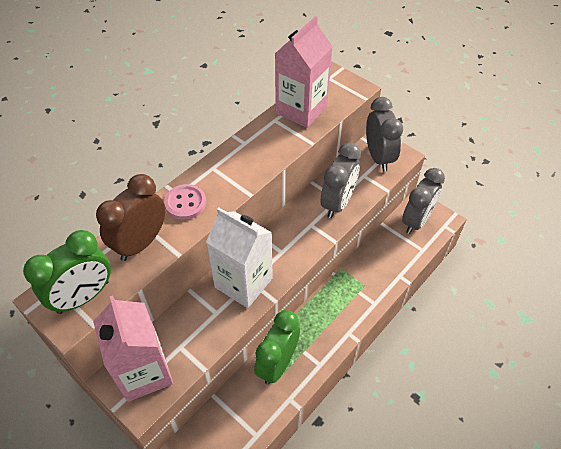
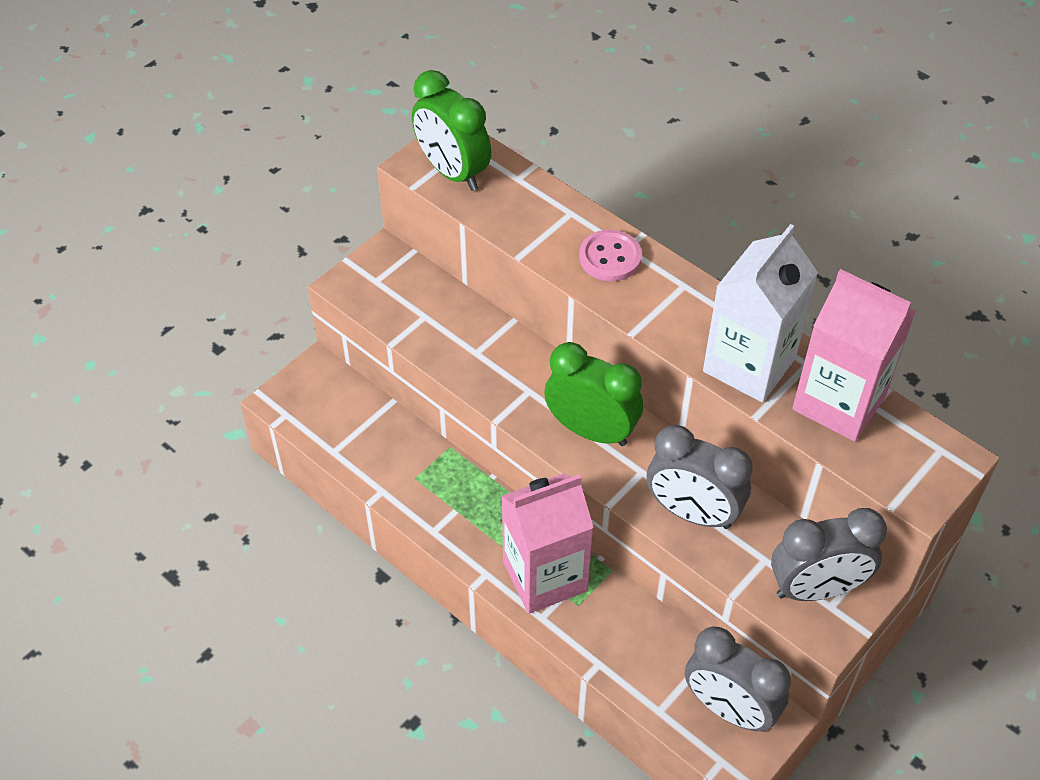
camera: 90 degrees right, 0 degrees up
pink carton [93,295,173,402] -> pink carton moved to [501,473,594,614]
brown clock [96,174,166,261] -> none
white carton [206,208,273,308] -> white carton moved to [703,224,818,402]
green clock [254,310,300,385] -> green clock moved to [544,342,643,446]

